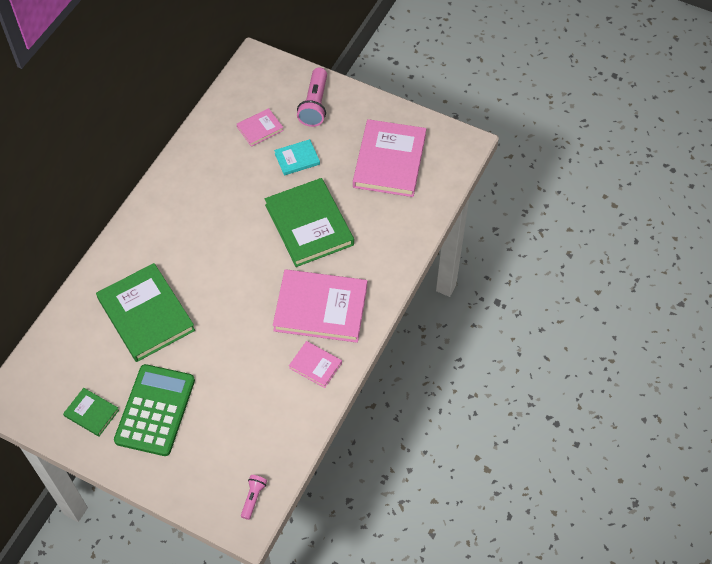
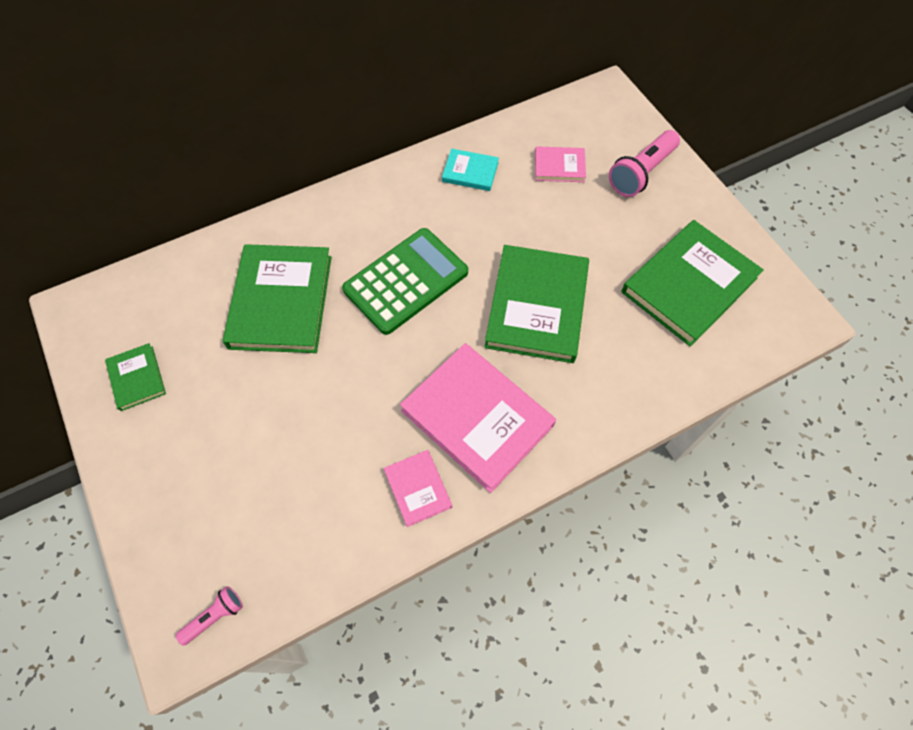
camera: 35 degrees right, 5 degrees up
green calculator [114,364,195,456] -> green calculator moved to [342,228,468,335]
turquoise book [274,139,320,176] -> turquoise book moved to [442,148,499,191]
pink book [353,119,426,197] -> green book [622,220,764,347]

